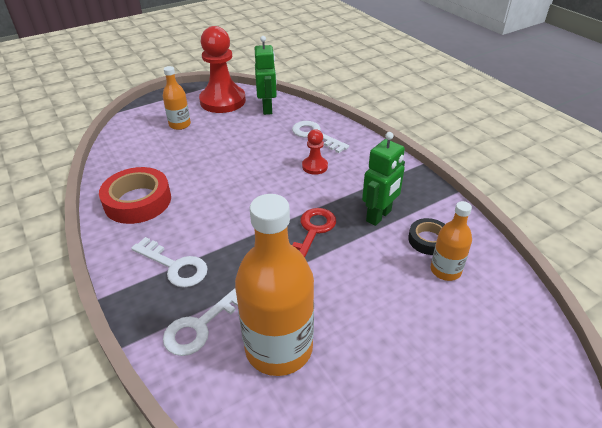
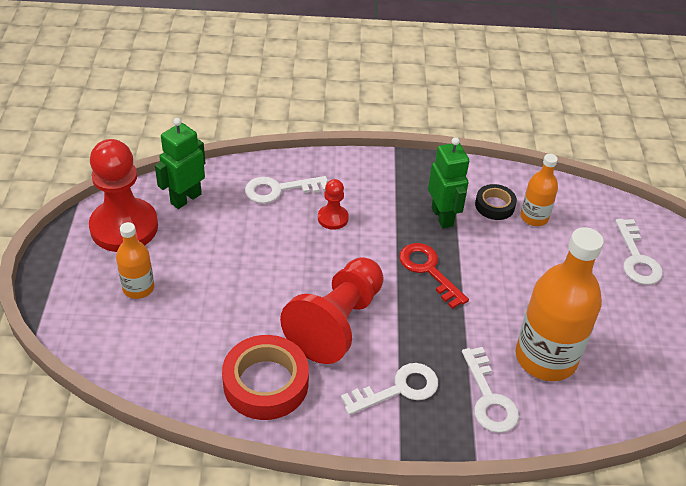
camera: 60 degrees left, 5 degrees up
green robot [255,36,277,115] -> green robot turned 75 degrees counterclockwise [155,118,205,209]
none -> red pawn [280,257,384,364]
none -> white key [615,219,663,285]

